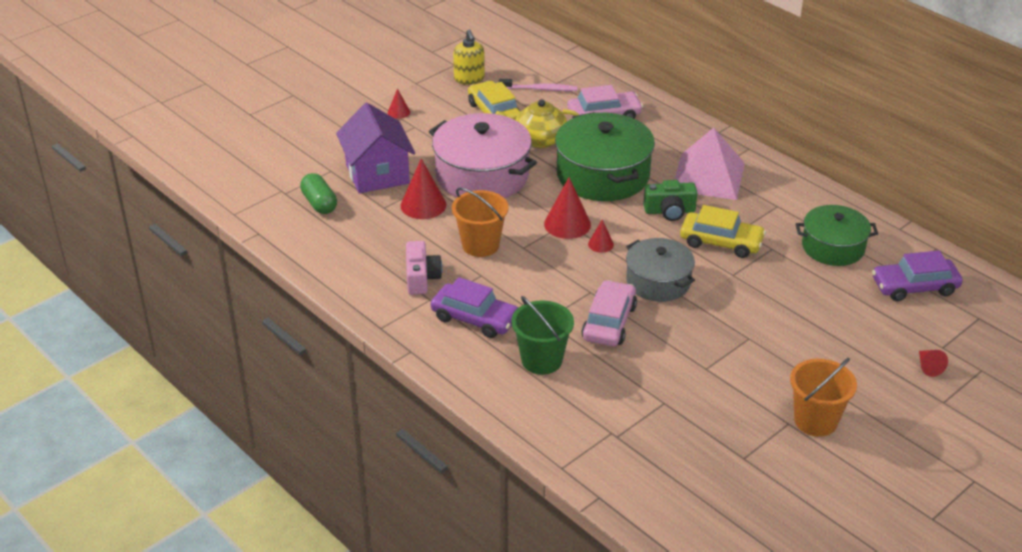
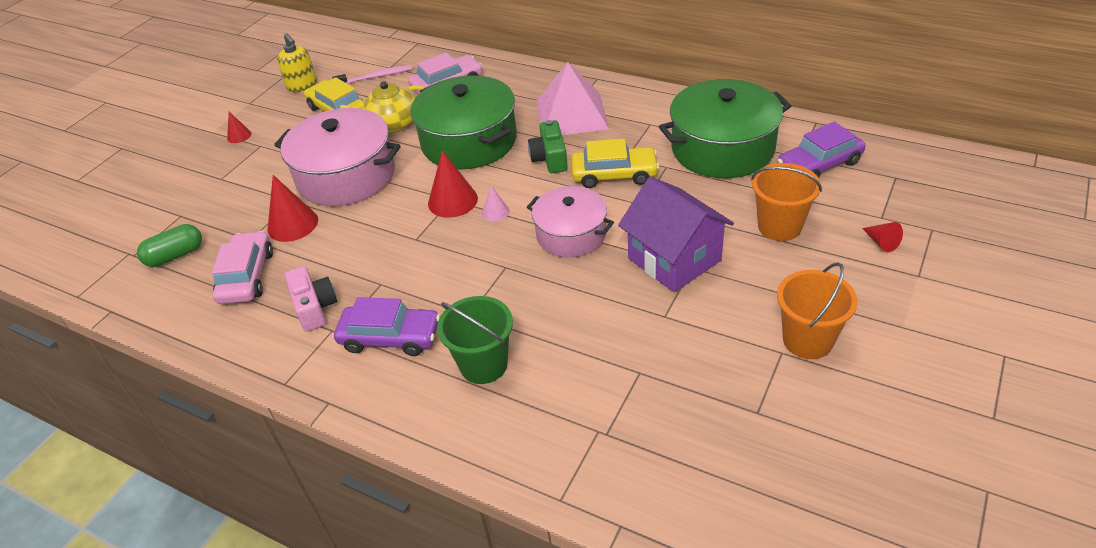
camera: 15 degrees left, 5 degrees up
green capsule [300,173,337,214] -> green capsule turned 75 degrees counterclockwise [137,224,202,267]
purple house [336,103,415,193] -> purple house moved to [618,177,734,292]
orange bucket [452,188,508,257] -> orange bucket moved to [751,163,822,241]
pink car [581,280,637,346] -> pink car moved to [212,231,273,304]
red cone [588,219,614,253] -> pink cone [482,186,509,221]
grey pot [626,238,695,302] -> pink pot [527,186,614,257]
green camera [643,180,697,221] -> green camera turned 105 degrees clockwise [528,120,568,173]
green pot [796,205,878,266] -> green pot [659,79,791,178], size x1.59

